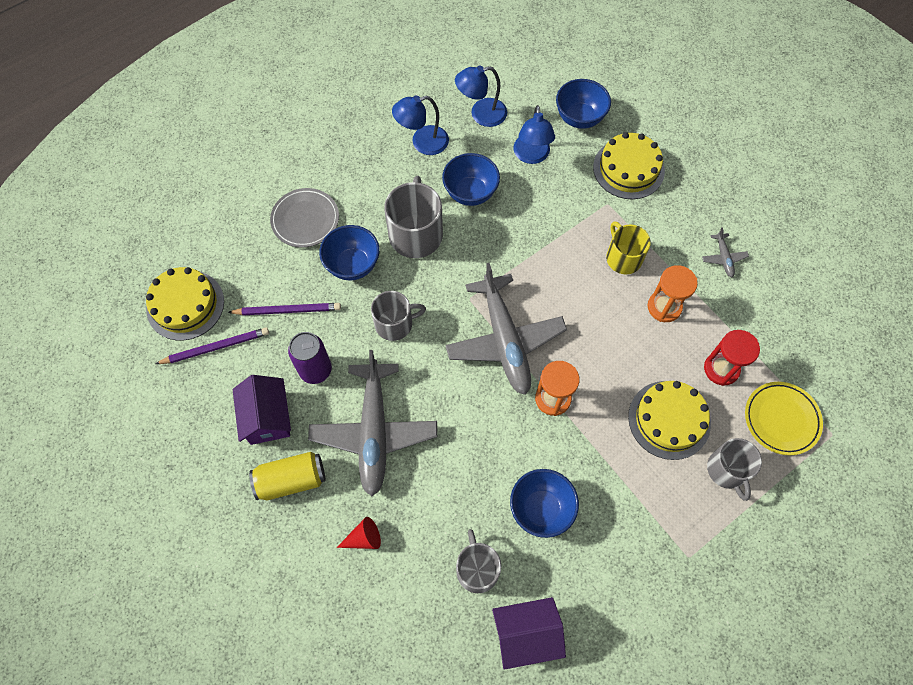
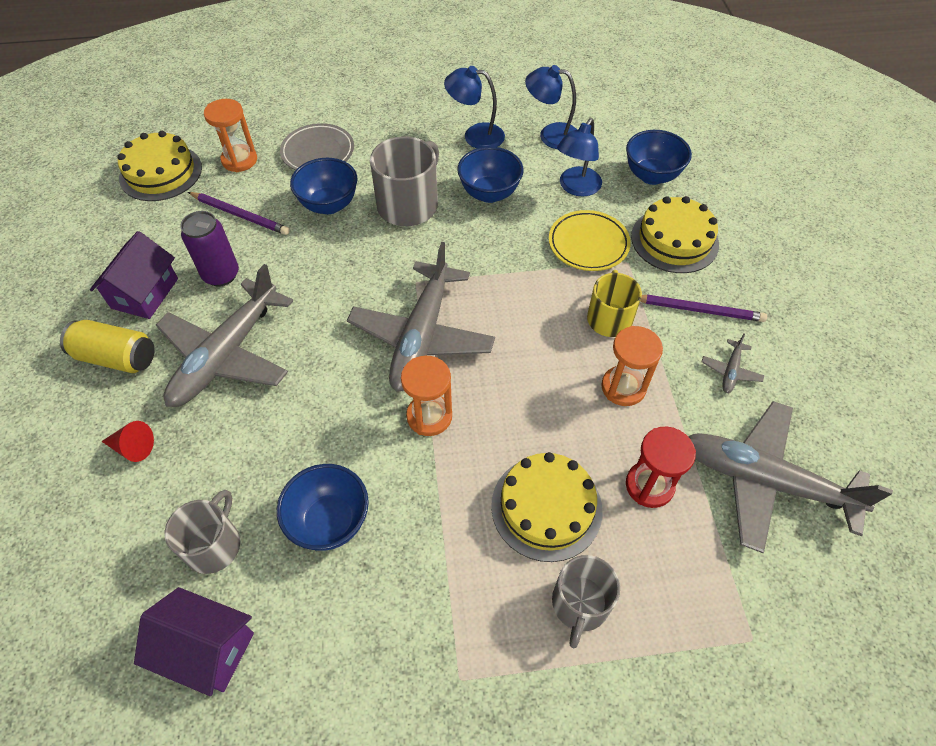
camera: 30 degrees right, 10 degrees down
purple pencil [155,327,269,364] -> purple pencil moved to [640,294,767,322]
grey mug [371,291,426,341] -> none
yellow plate [745,382,823,455] -> yellow plate moved to [549,210,631,271]
none -> orange hourglass [204,99,257,172]
none -> grey plane [688,401,893,553]

